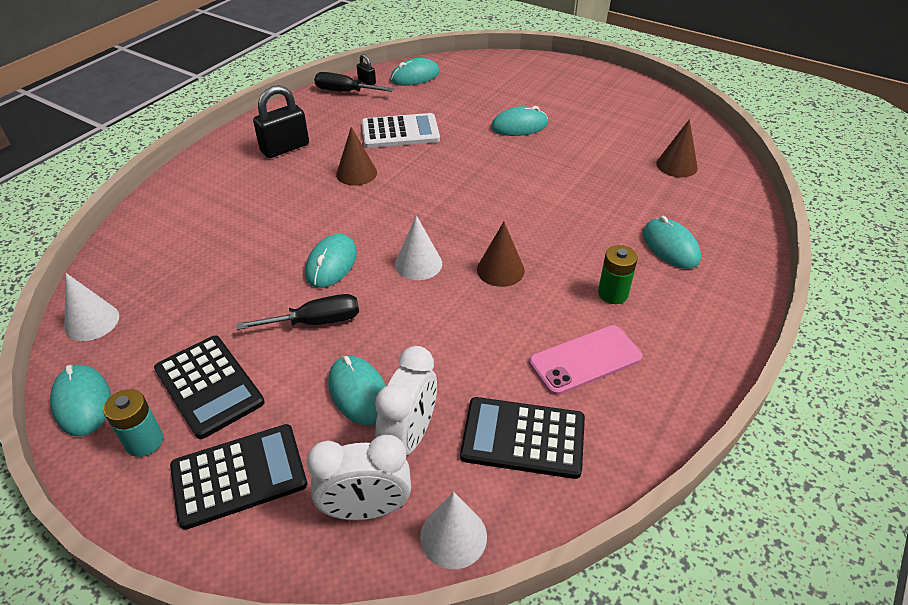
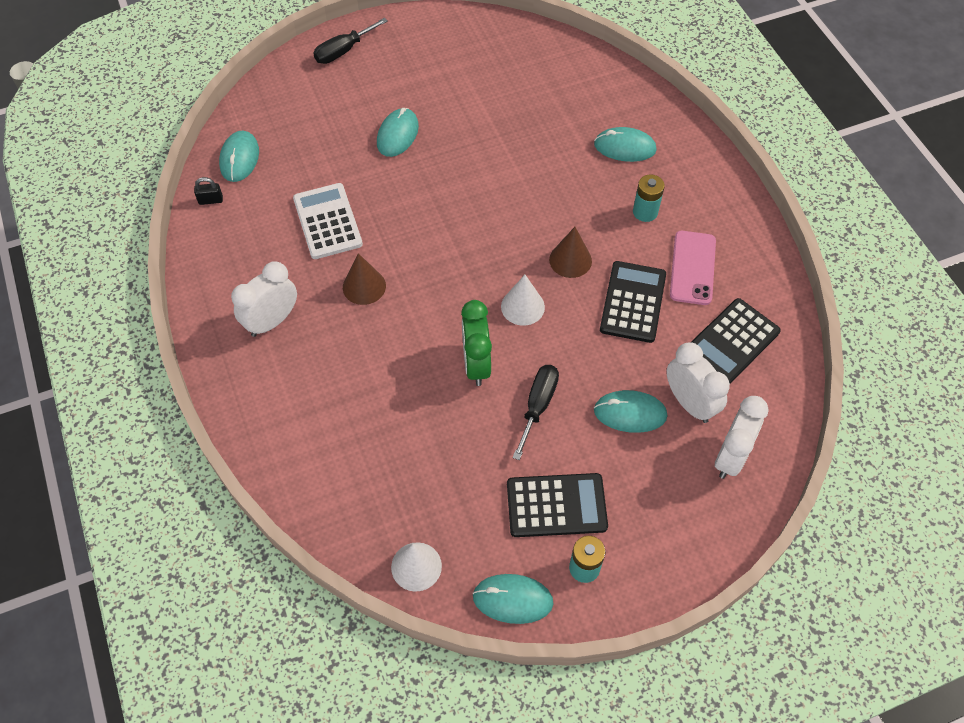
camera: 55 degrees left, 15 degrees up
black calculator [170,424,307,530] -> black calculator moved to [600,261,666,343]
black padlock [253,85,309,158] -> white clock [231,261,297,337]
turquoise mouse [305,234,357,288] -> green clock [461,300,492,386]
black screwdriver [314,72,394,92] -> black screwdriver moved to [313,18,388,64]
white calculator [362,113,440,148] -> white calculator turned 45 degrees counterclockwise [293,183,363,259]
white cone [420,492,487,569] -> none
green battery [598,245,638,304] -> turquoise battery [633,174,665,222]
brown cone [656,119,698,177] -> none

